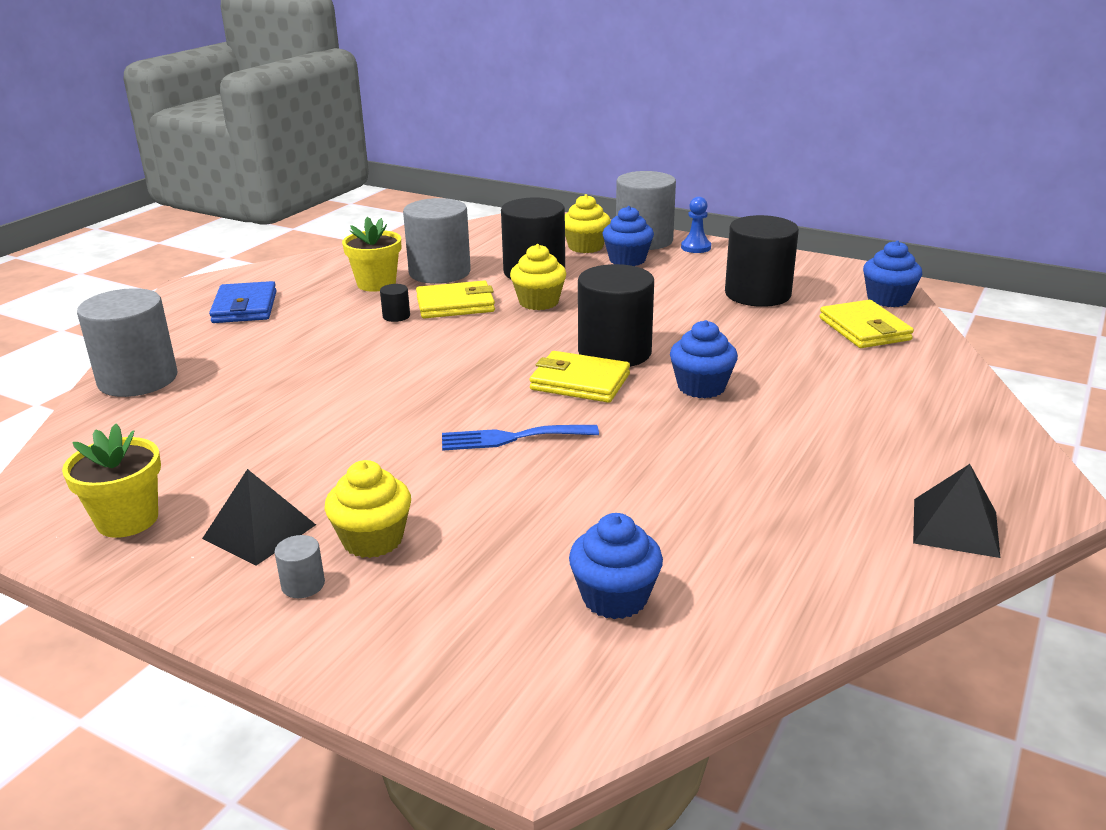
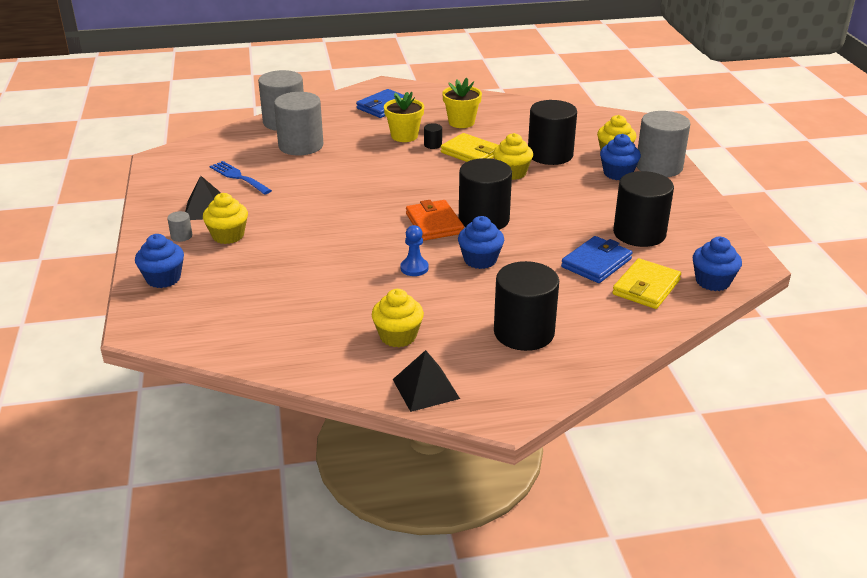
camera: 50 degrees right, 5 degrees up
yellow flower pot [62,423,161,538] -> yellow flower pot moved to [384,92,424,142]
grey cylinder [403,198,471,284] -> grey cylinder moved to [274,92,323,155]
blue fork [442,425,599,451] -> blue fork moved to [210,161,272,195]
yellow wallet [529,351,630,403] -> orange wallet [406,200,464,241]
blue cupcake [569,513,663,619] -> blue cupcake moved to [135,234,184,288]
blue pawn [681,197,711,253] -> blue pawn moved to [401,225,429,276]
none -> yellow cupcake [372,289,424,347]
none -> black cylinder [494,261,559,351]
none -> blue wallet [561,236,632,283]

